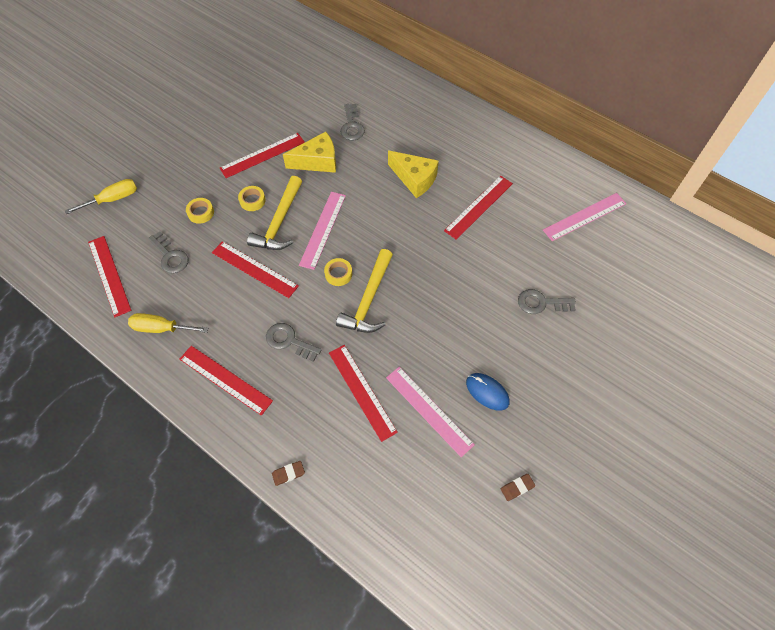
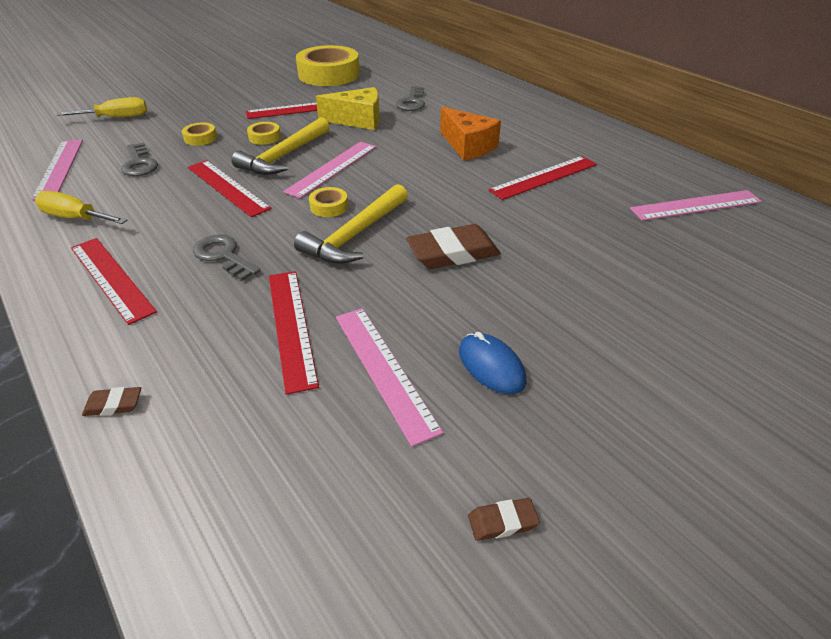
camera: 15 degrees right, 20 degrees down
red ruler [88,236,131,317] -> pink ruler [31,139,83,201]
yellow cheese [388,150,439,198] -> orange cheese [440,107,501,160]
grey key [518,289,576,314] -> none
none -> yellow tape [296,45,360,86]
none -> brown eraser [406,224,501,269]

